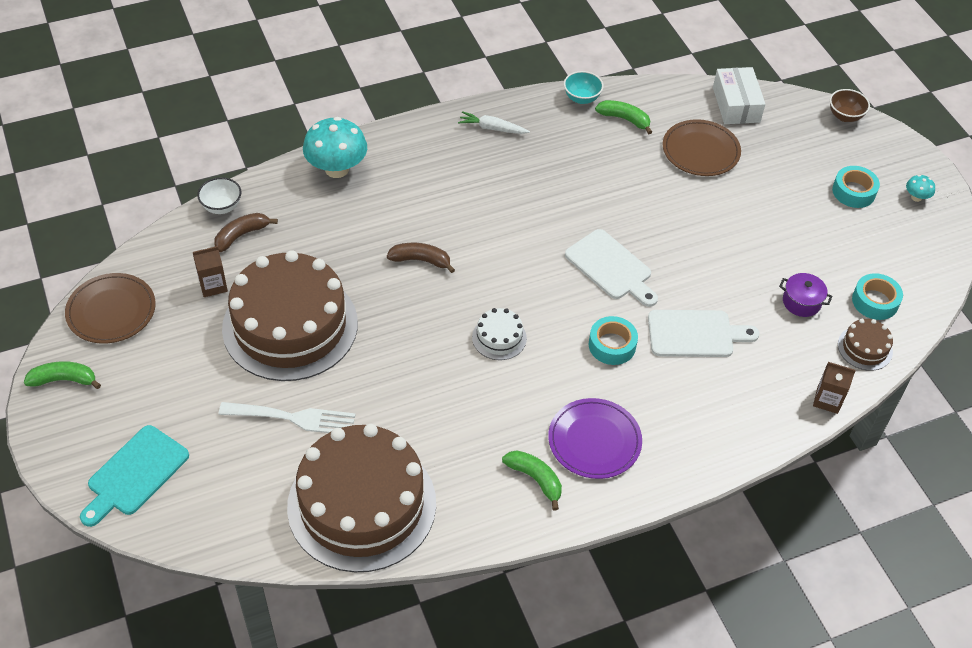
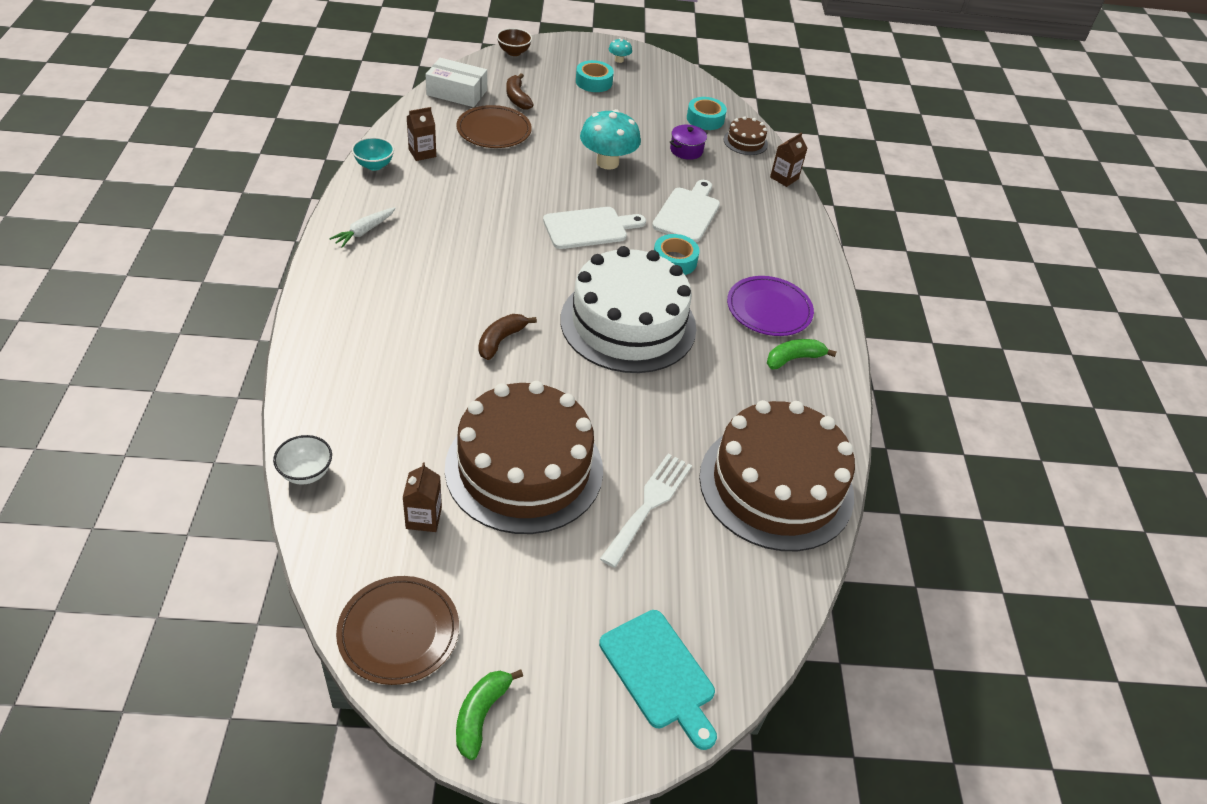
camera: 70 degrees left, 5 degrees down
brown banana [214,213,278,252] -> brown banana moved to [506,73,534,110]
turquoise mushroom [303,117,367,178] -> turquoise mushroom moved to [580,109,641,170]
white cake [472,308,527,360] -> white cake [561,246,696,373], size x2.46
green banana [595,100,652,134] -> brown carton [407,107,436,161]

